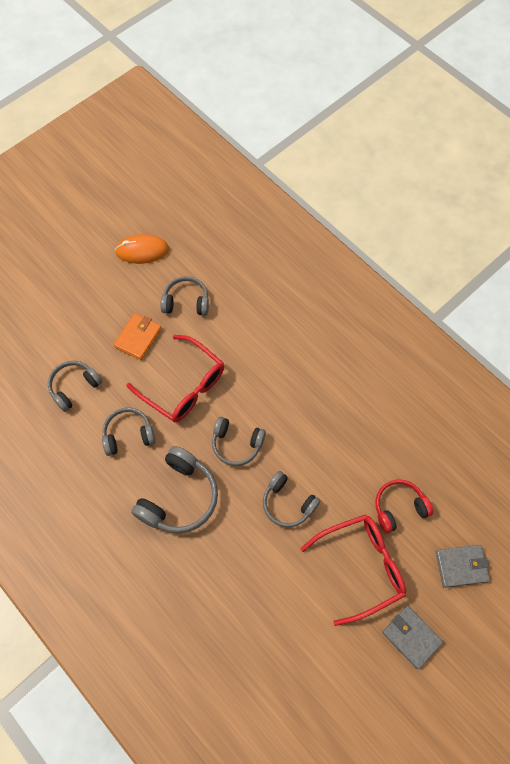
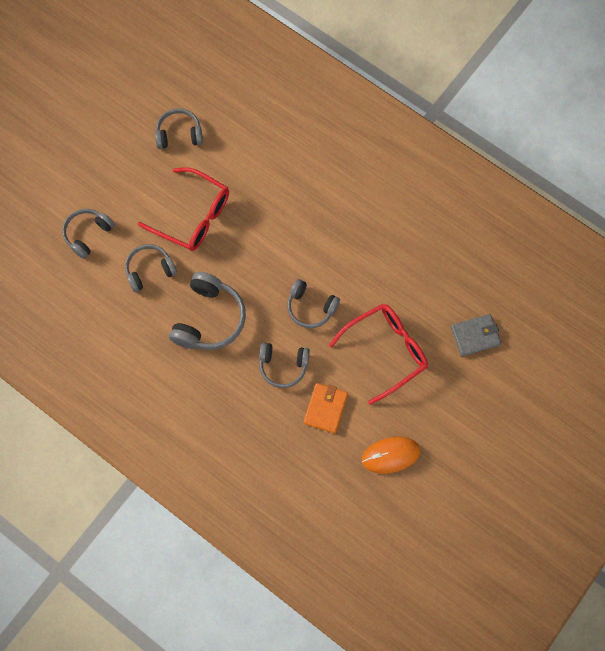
camera: 10 degrees left, 5 degrees up
orange wallet [114,313,162,360] -> orange wallet moved to [304,383,348,433]
orange mouse [115,234,169,264] -> orange mouse moved to [362,437,420,474]
grey headphones [212,417,266,466] -> grey headphones moved to [259,343,310,388]
red headphones [375,480,433,533] -> none
grey wallet [382,606,443,669] -> none

